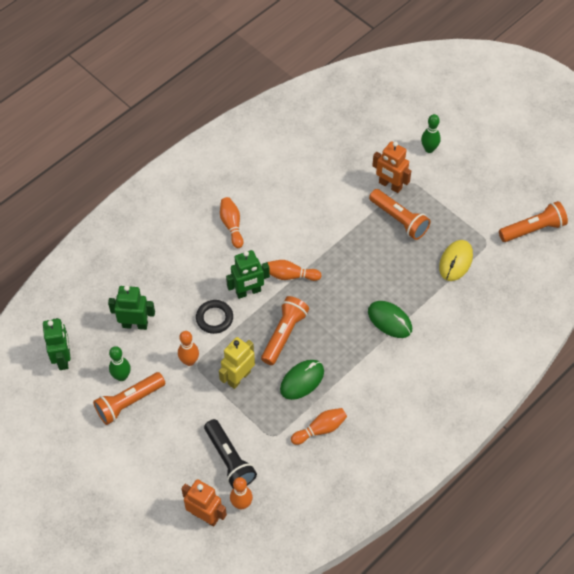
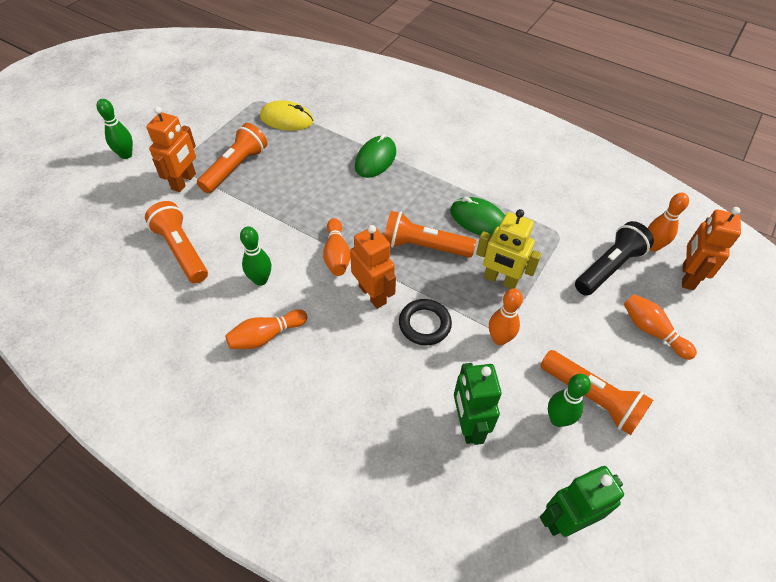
camera: 105 degrees left, 5 degrees down
green robot [226,250,270,299] -> orange robot [350,225,396,309]
orange bowling pin [291,408,347,445] -> orange bowling pin moved to [624,294,697,360]
orange flashlight [499,201,568,242] -> orange flashlight moved to [145,201,208,283]
none -> green bowling pin [240,226,271,286]

